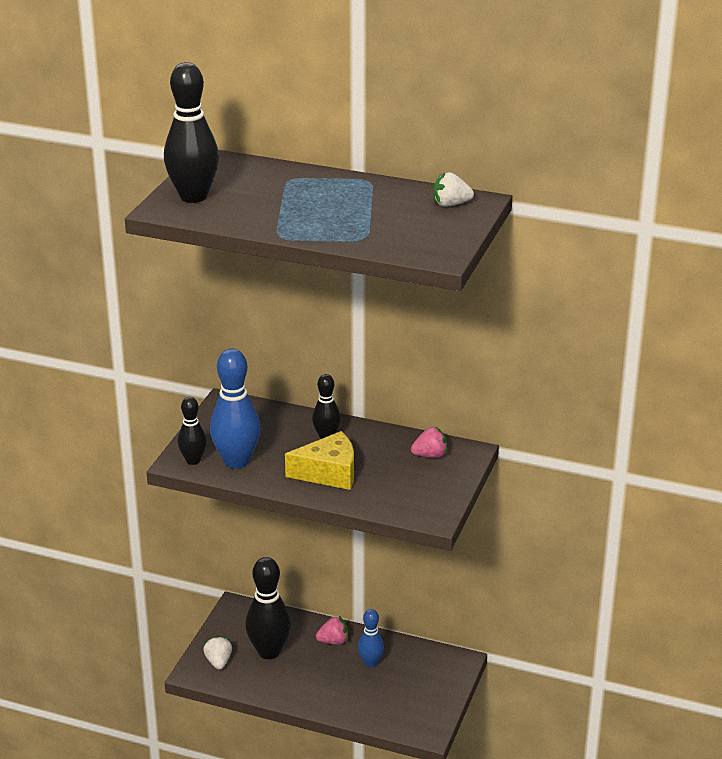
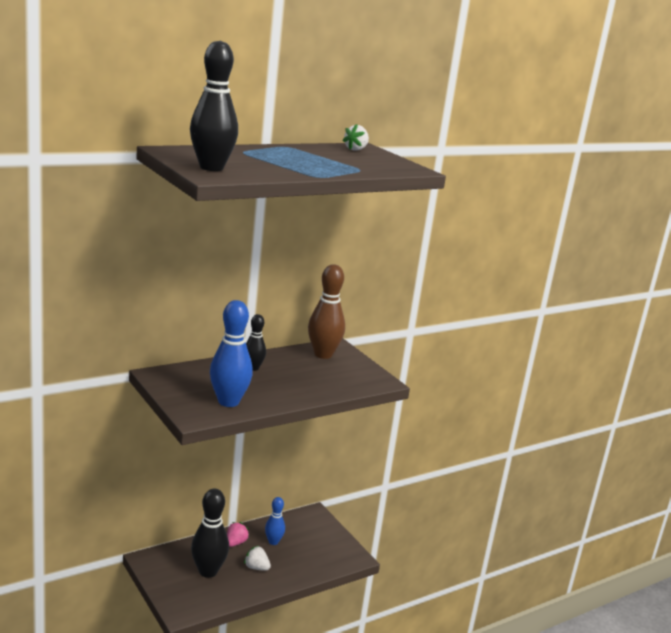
camera: 55 degrees left, 10 degrees down
black bowling pin [178,397,207,465] -> none
white strawberry [203,636,232,670] -> white strawberry moved to [244,546,271,571]
yellow cheese [285,431,354,490] -> none
pink strawberry [411,426,447,458] -> brown bowling pin [308,264,345,359]

